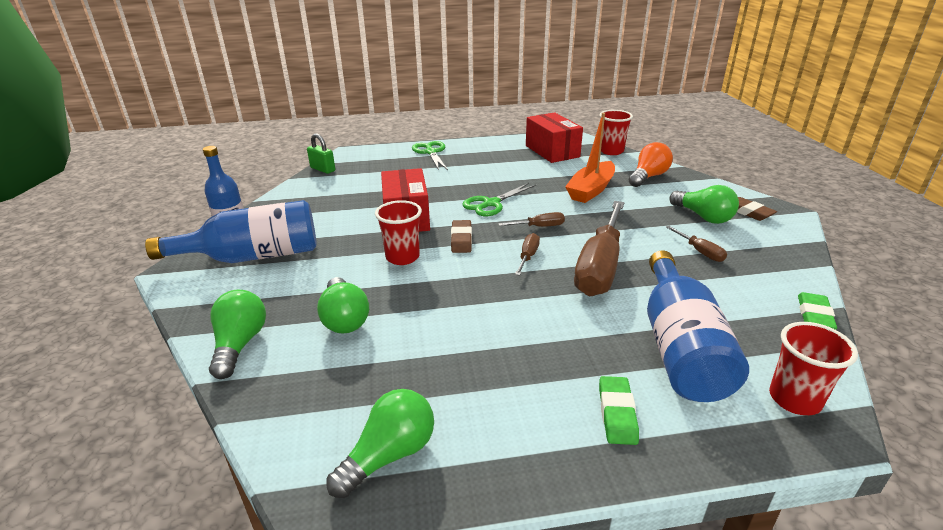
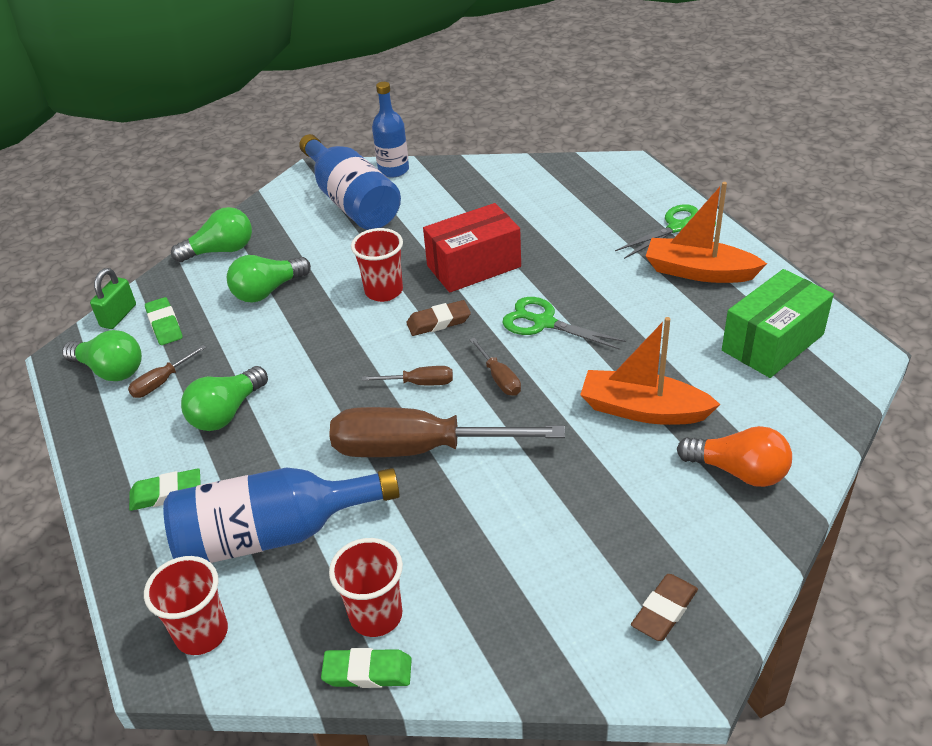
camera: 75 degrees right, 10 degrees up
green padlock [307,133,335,174] -> green padlock moved to [90,268,136,329]
red box [526,112,583,163] -> green box [722,269,834,378]
red cup [600,110,633,155] -> red cup moved to [329,538,403,637]
brown screwdriver [666,226,727,262] -> brown screwdriver moved to [128,345,206,398]
green light bulb [669,185,739,224] -> green light bulb moved to [181,366,268,431]
none -> green eraser [145,297,183,345]
none -> orange boat [646,182,767,283]

